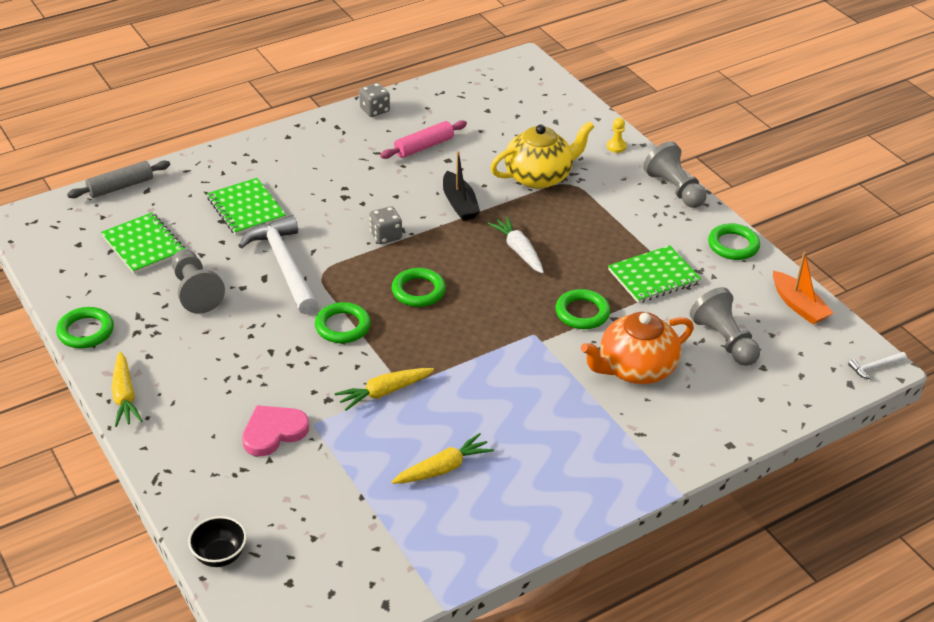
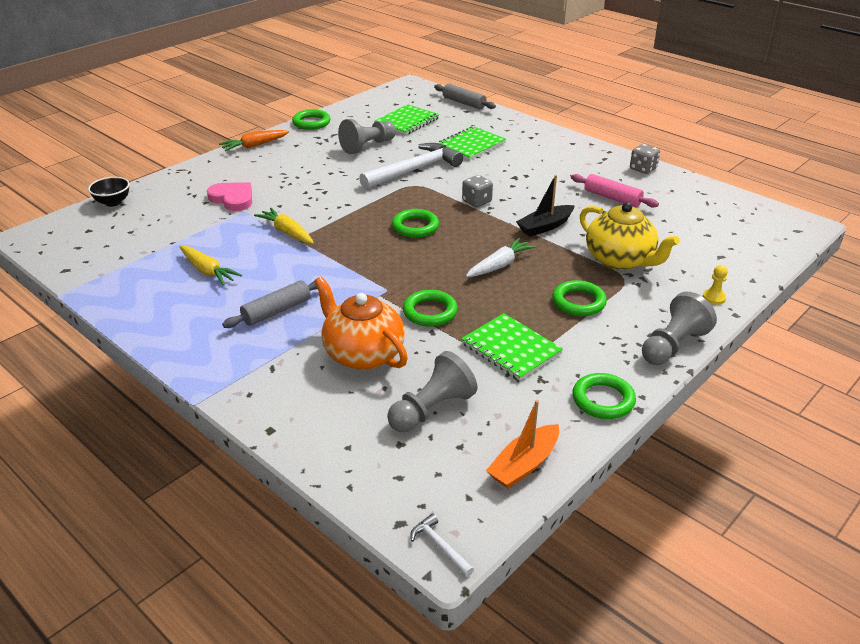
camera: 75 degrees right, 5 degrees down
yellow carrot [111,351,143,427] -> orange carrot [219,130,289,151]
green ring [315,302,371,343] -> green ring moved to [552,280,607,316]
none -> grey rolling pin [222,280,318,328]

